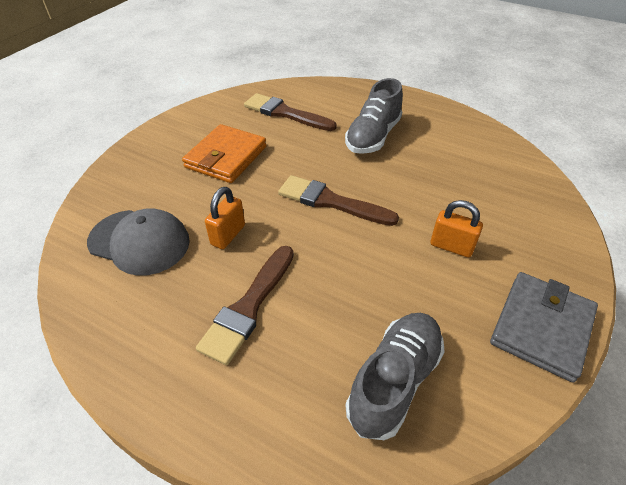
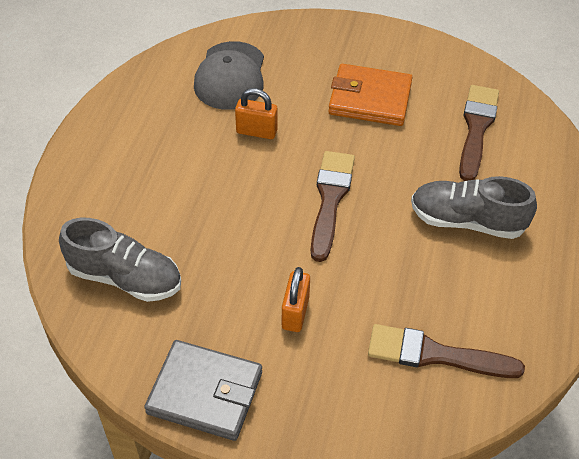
camera: 75 degrees right, 5 degrees up
brown brush [196,246,294,365] -> brown brush moved to [368,324,525,378]

